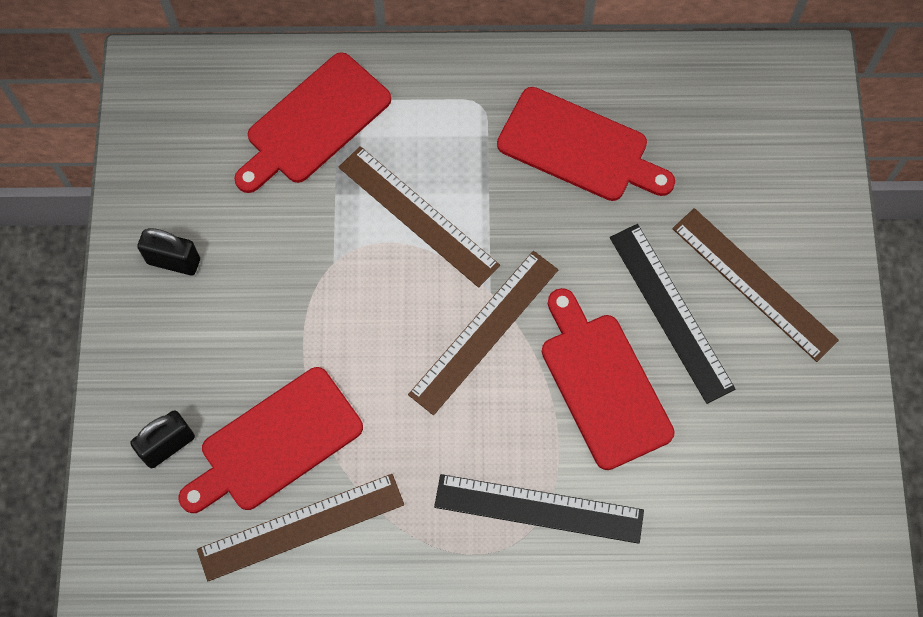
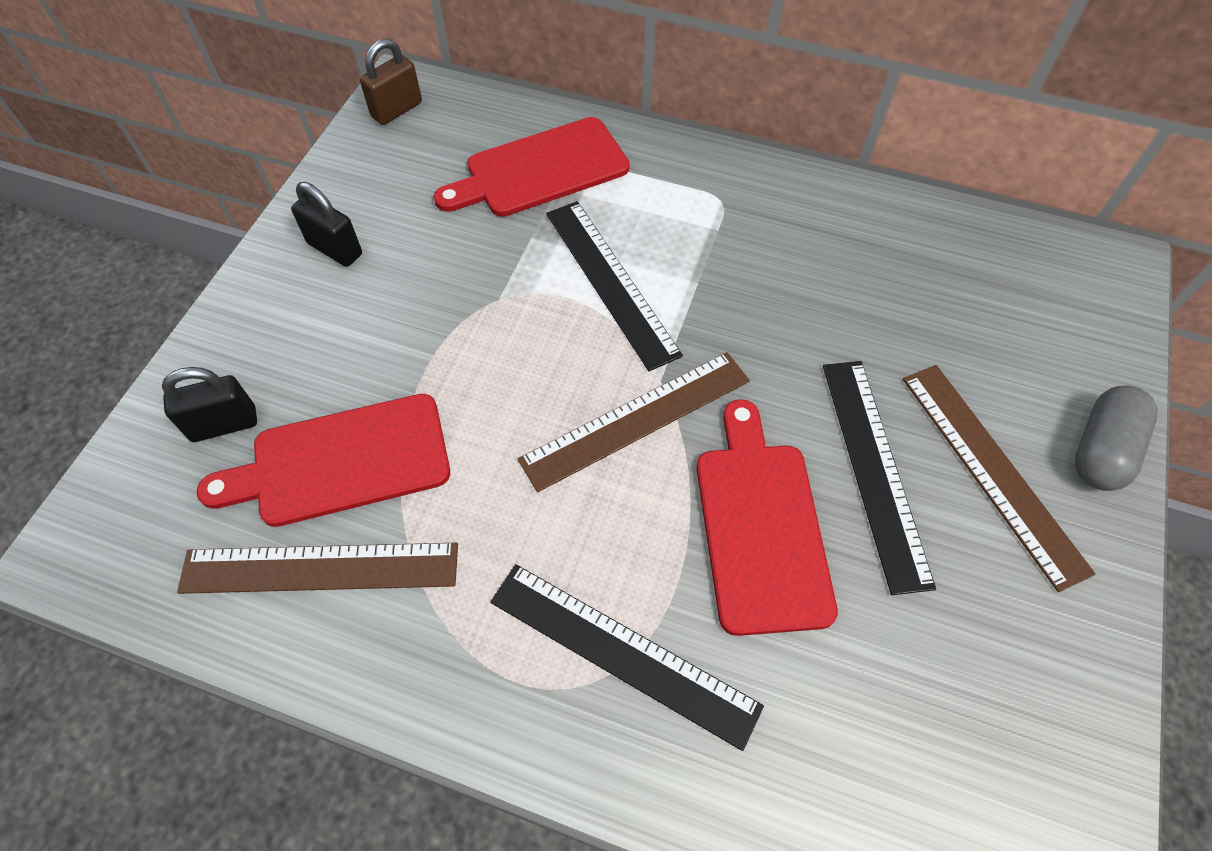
camera: 20 degrees right, 10 degrees down
brown ruler [339,146,500,288] -> black ruler [546,201,683,371]
red cutting board [497,87,675,201] -> none
none -> brown padlock [360,39,422,125]
none -> grey capsule [1075,385,1158,491]

